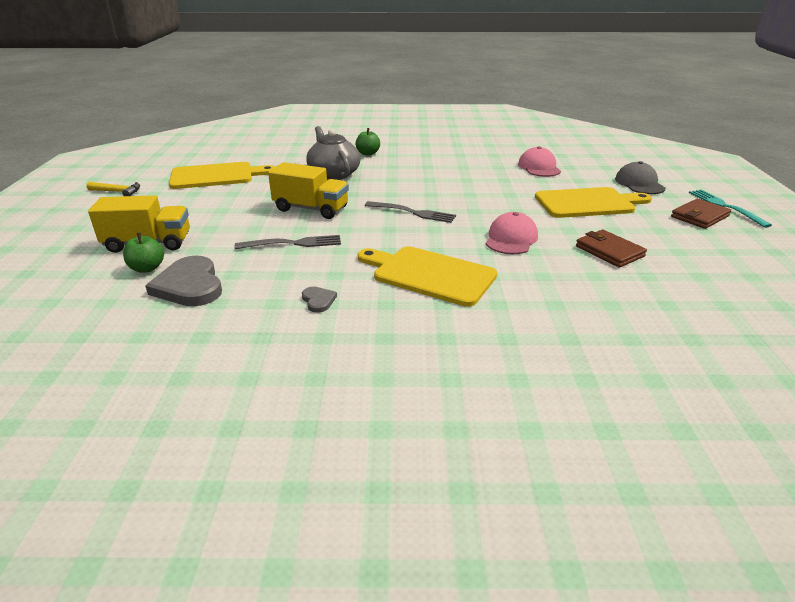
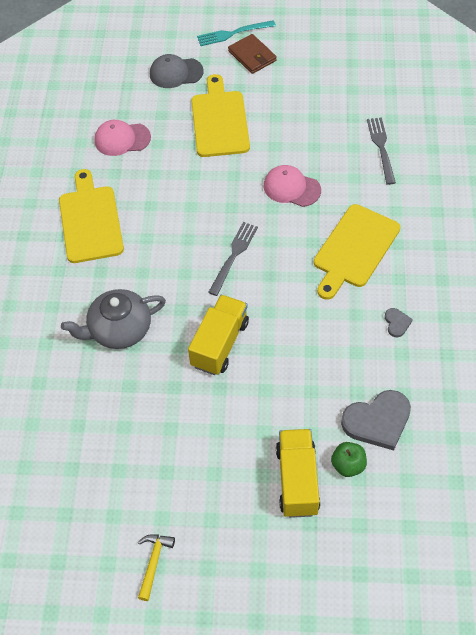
camera: 85 degrees left, 25 degrees up
yellow cutting board [169,162,275,189] -> yellow cutting board moved to [59,169,124,263]
grey fork [235,235,341,249] -> grey fork moved to [367,117,396,185]
grey heart [302,287,337,313] -> grey heart turned 105 degrees clockwise [385,308,413,337]
green apple [356,128,380,156] -> none
brown wallet [576,230,647,268] -> none

